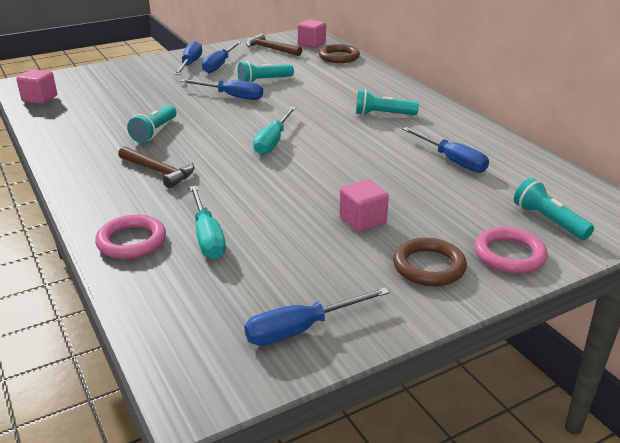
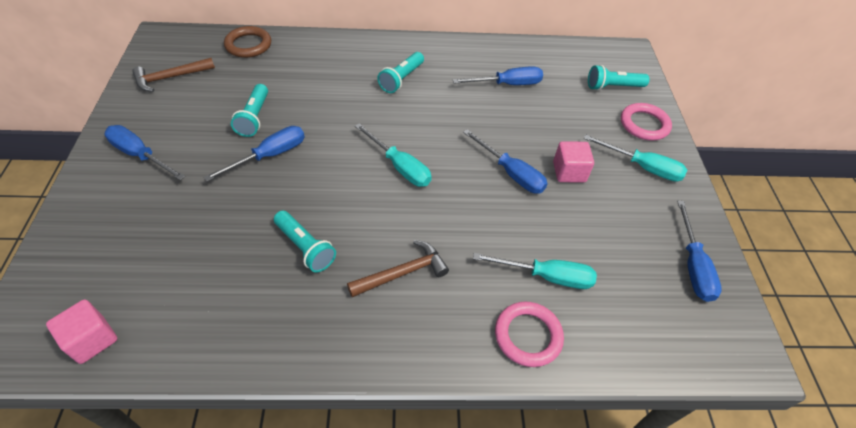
camera: 65 degrees left, 20 degrees up
blue screwdriver [202,41,241,73] -> blue screwdriver moved to [463,129,548,193]
pink cube [298,19,326,48] -> none
brown ring [393,238,467,286] -> turquoise screwdriver [584,135,687,182]

